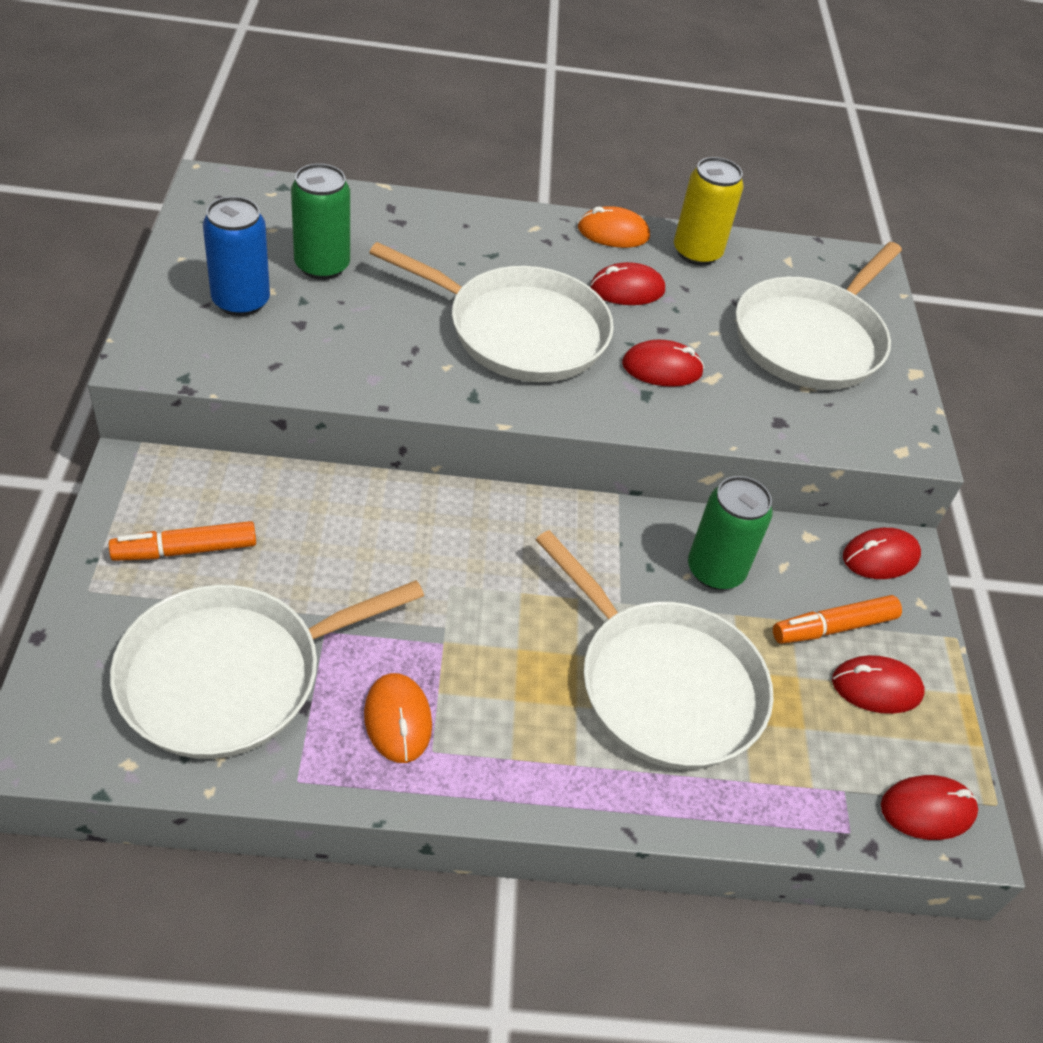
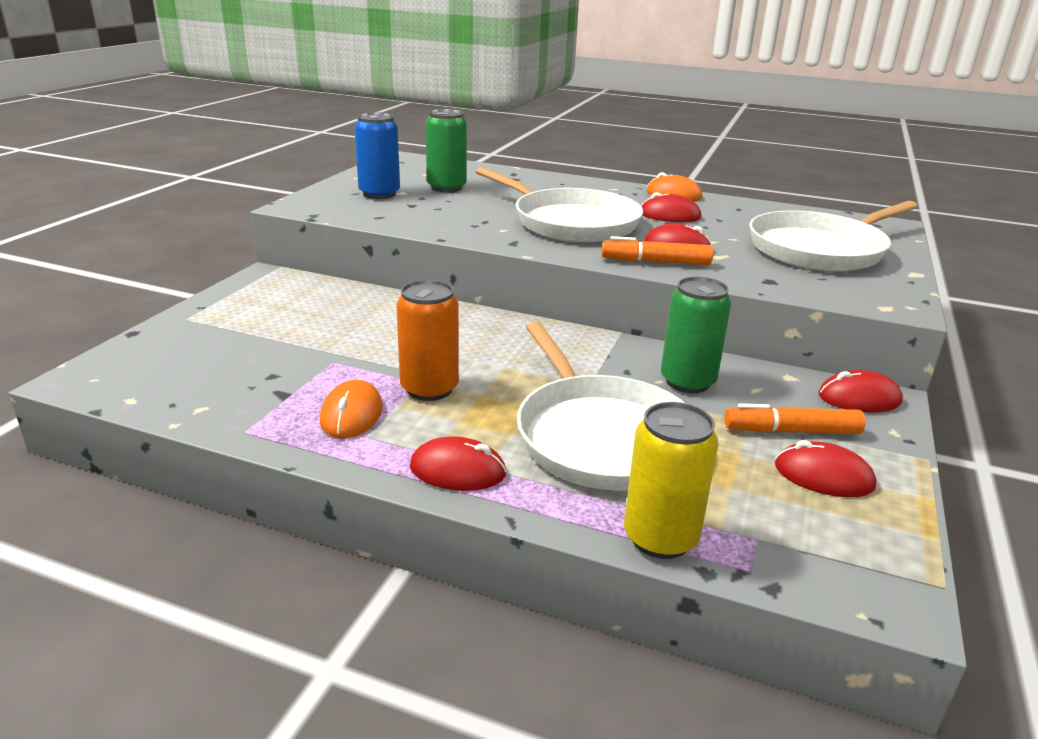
camera: 25 degrees right, 20 degrees down
orange marker [109,521,256,561] -> orange marker moved to [602,236,713,265]
white pan [110,580,424,759] -> none
yellow can [674,157,744,265] -> yellow can moved to [624,402,719,559]
red mouse [881,775,978,840] -> red mouse moved to [410,436,507,491]
none -> orange can [396,280,459,401]

